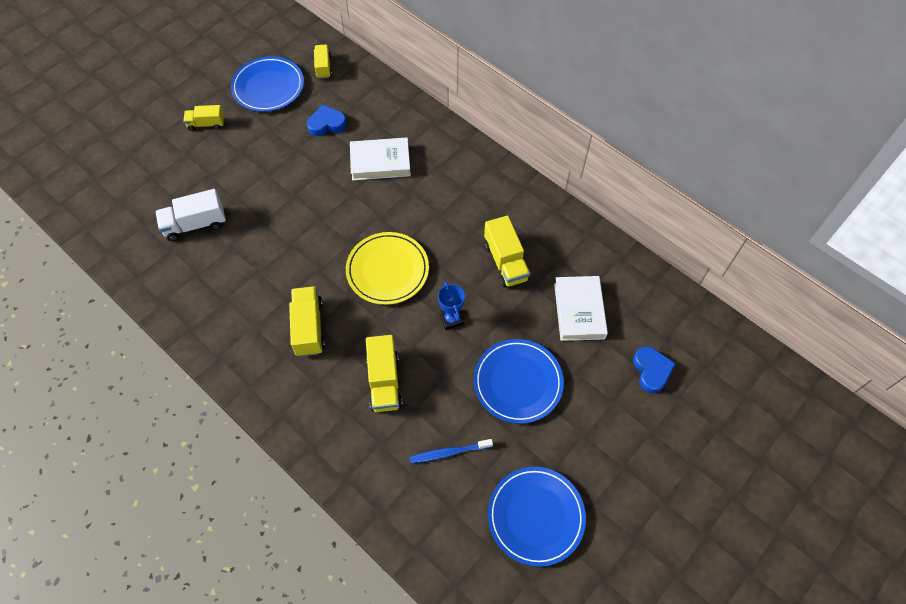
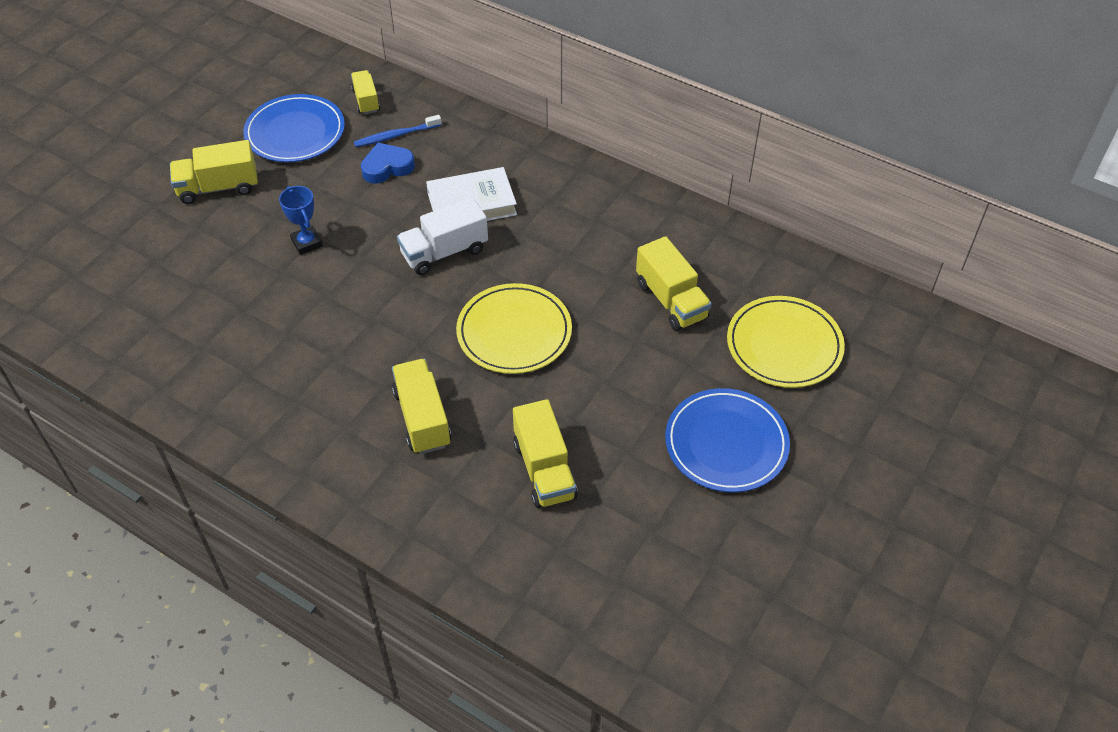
camera: 10 degrees left, 10 degrees down
white truck [155,189,226,241] -> white truck moved to [397,197,488,275]
yellow truck [183,105,224,131] -> yellow truck [170,140,258,204], size x1.56
blue toothbrush [409,439,493,463] -> blue toothbrush moved to [354,115,442,147]
blue trophy [438,281,465,330] -> blue trophy moved to [279,186,323,255]
blue plate [488,467,586,567] -> none
white book [554,276,608,341] -> yellow plate [727,296,845,388]
blue heart [633,346,676,393] -> none

